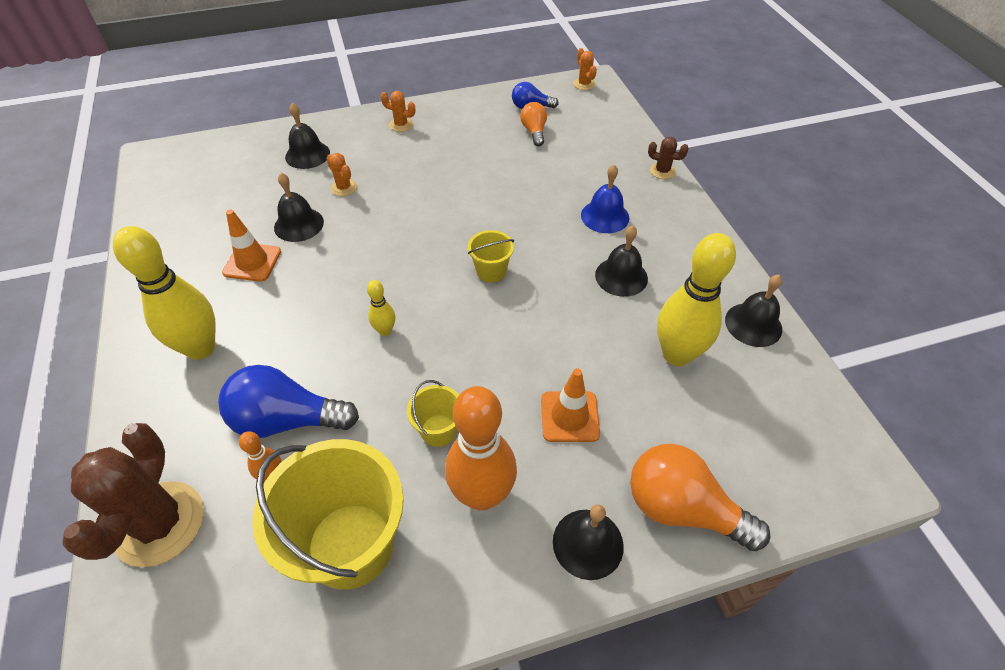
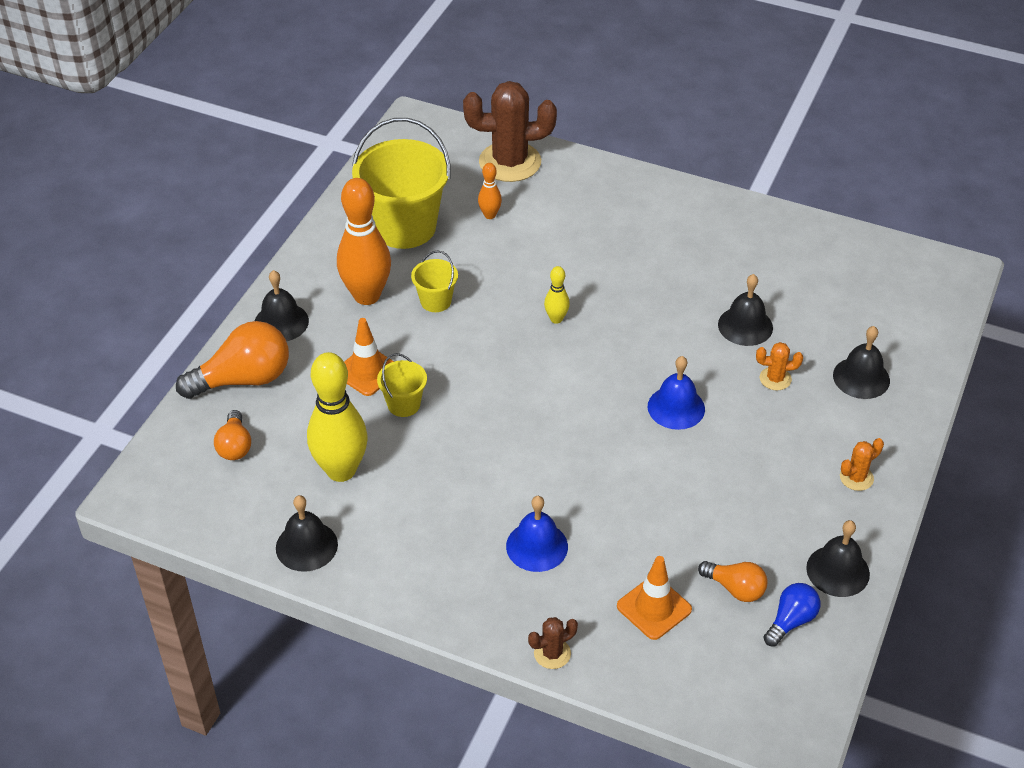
camera: 130 degrees right, 5 degrees down
brown cactus [62,423,204,567] -> brown cactus turned 45 degrees counterclockwise [463,81,557,182]
yellow bowling pin [113,226,216,360] -> none
blue light bulb [218,365,359,438] -> none
orange traffic cone [222,209,281,282] -> orange traffic cone moved to [617,556,692,640]
yellow bucket [468,230,514,283] -> yellow bucket moved to [377,353,427,417]
orange cactus [573,48,597,90] -> none
black bell [595,226,648,297] -> black bell moved to [806,520,870,597]
none -> orange light bulb [214,410,251,460]
none -> blue bell [647,356,705,430]

